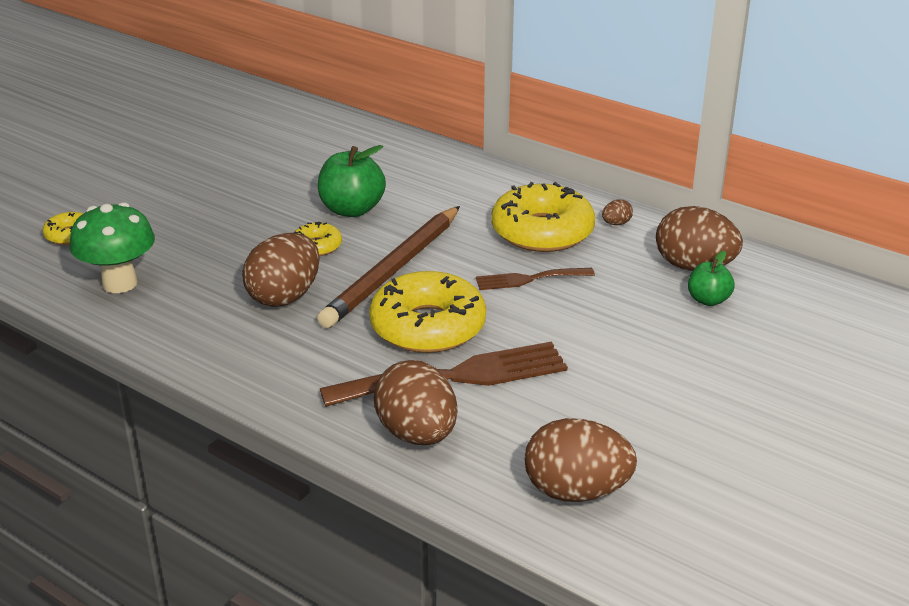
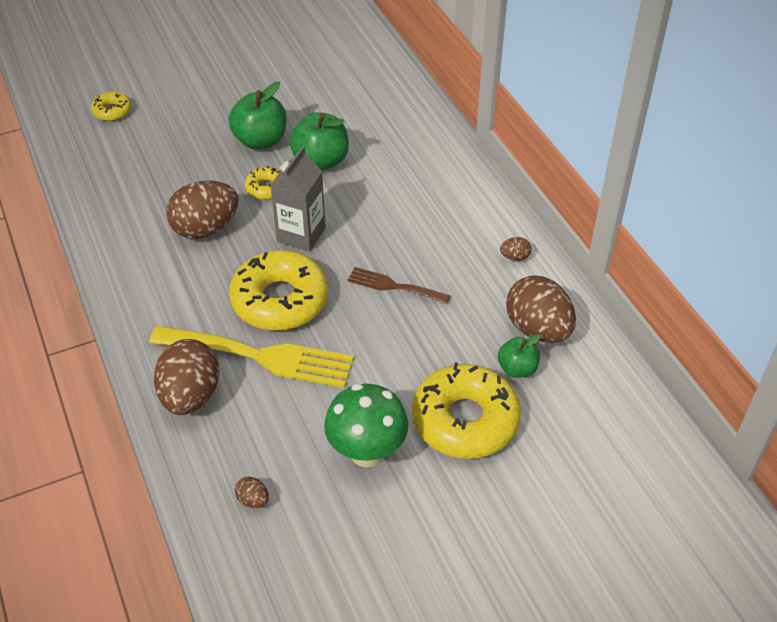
camera: 30 degrees right, 15 degrees up
green mushroom [70,202,155,293] -> green mushroom moved to [324,384,408,468]
brown pencil [317,206,460,328] -> grey carton [270,146,326,252]
brown fork [320,341,568,407] -> yellow fork [149,326,354,388]
yellow donut [491,182,595,252] -> yellow donut moved to [412,362,521,459]
brown egg [525,418,637,502] -> brown egg [235,477,269,508], size x0.42
none -> green apple [228,82,286,150]

